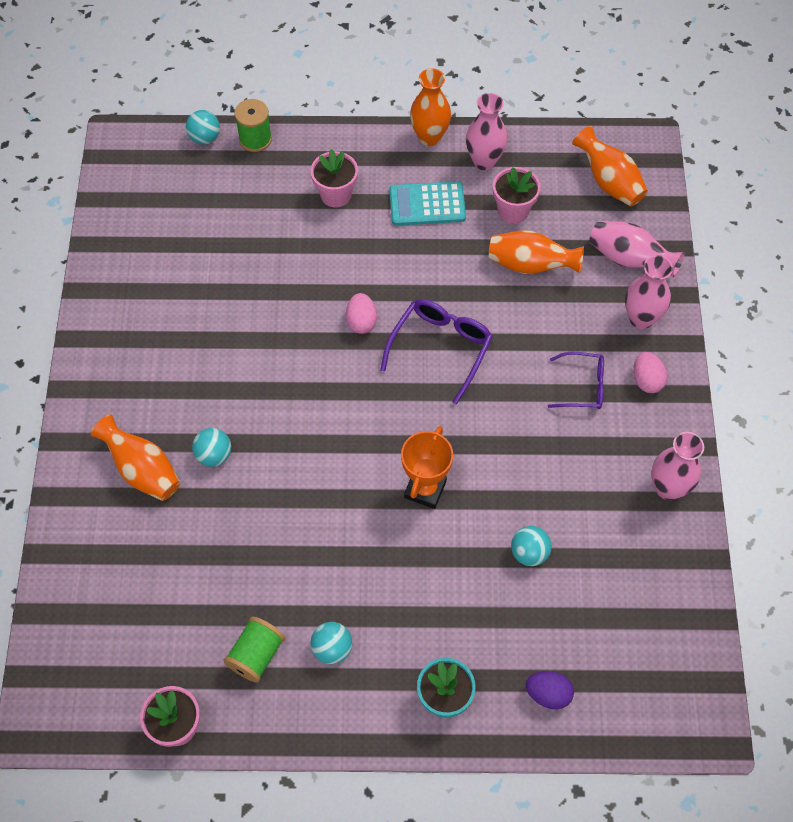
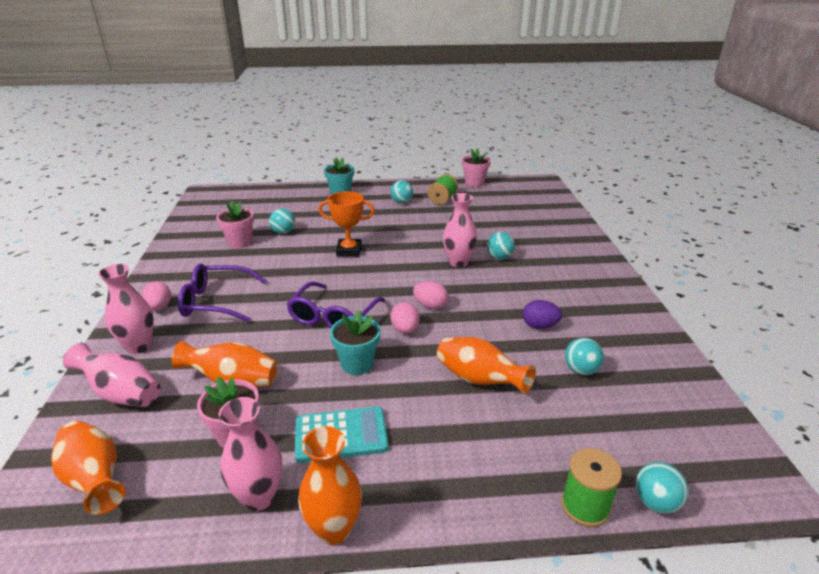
camera: 175 degrees right, 30 degrees down
orange vase [91,415,180,501] -> orange vase moved to [437,337,536,394]
pink flower pot [311,149,358,208] -> pink flower pot moved to [216,201,254,248]
orange trophy [401,426,453,509] -> orange trophy turned 75 degrees clockwise [318,191,375,257]
purple egg [526,671,574,710] -> purple egg moved to [523,300,562,329]
purple glasses [548,352,604,409] -> purple glasses [178,263,267,322], size x1.52
pink vase [651,432,704,500] -> pink vase moved to [443,193,477,268]
none -> turquoise flower pot [330,310,381,375]
none -> pink egg [413,281,448,309]
none -> turquoise ball [565,338,604,375]

